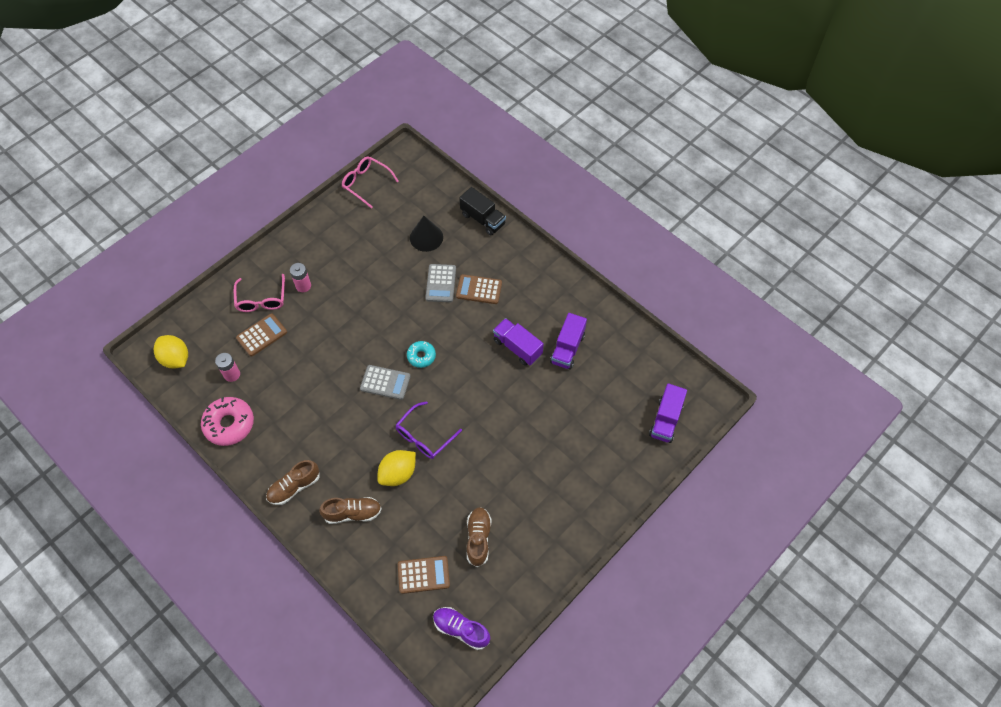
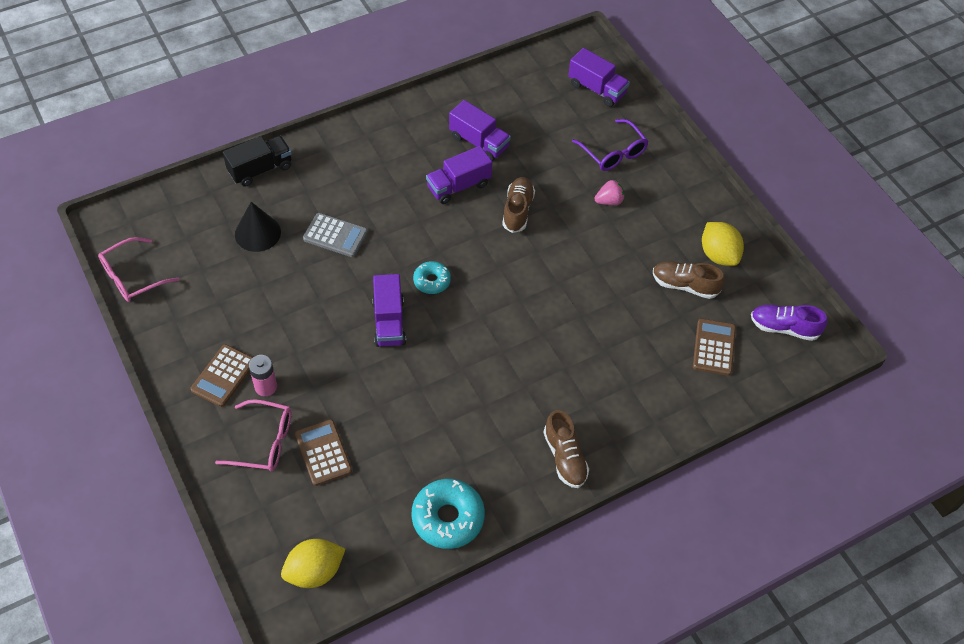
camera: 75 degrees left, 5 degrees down
pink donut [201,397,254,446] -> turquoise donut [411,479,485,549]
pink battery [215,353,240,382] -> none
brown shoe [319,497,382,524] -> brown shoe moved to [502,177,535,233]
grey calculator [360,365,411,400] -> none
yellow lemon [377,450,416,486] -> yellow lemon moved to [702,222,744,266]
purple glasses [395,401,462,459] -> purple glasses moved to [572,119,649,171]
purple shoe [433,607,490,650] -> purple shoe turned 60 degrees clockwise [751,305,827,341]
brown calculator [456,274,502,304] -> brown calculator moved to [190,344,253,407]
none -> purple truck [372,274,406,347]
none -> pink strawberry [595,180,624,205]

